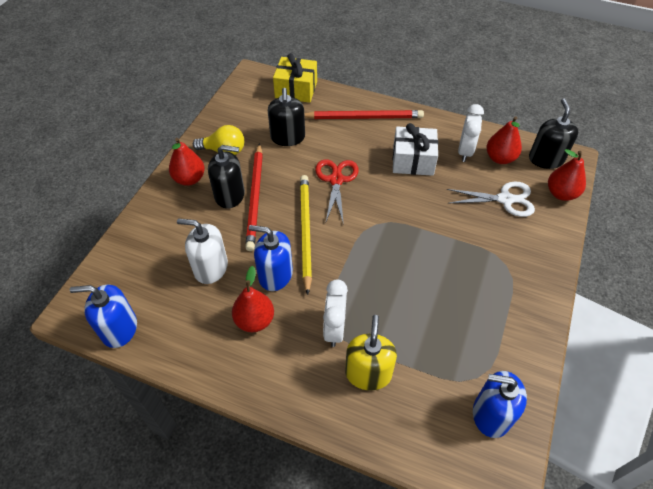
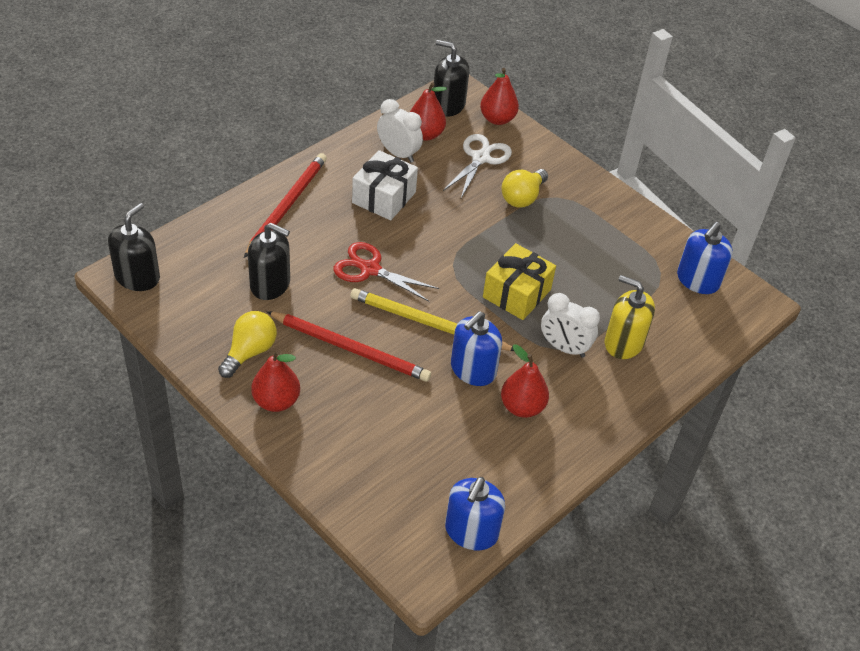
camera: 70 degrees left, 5 degrees down
white soap dispenser [177,219,228,284] -> none
black soap dispenser [208,145,245,209] -> black soap dispenser moved to [108,203,160,291]
yellow gift [273,53,317,103] -> yellow gift moved to [483,243,556,320]
none -> yellow light bulb [502,169,548,207]

